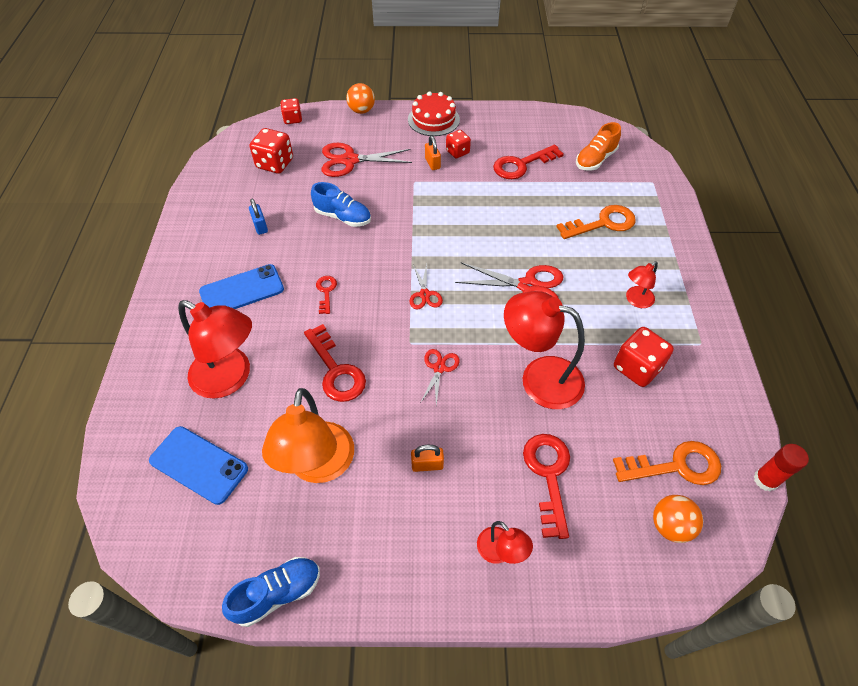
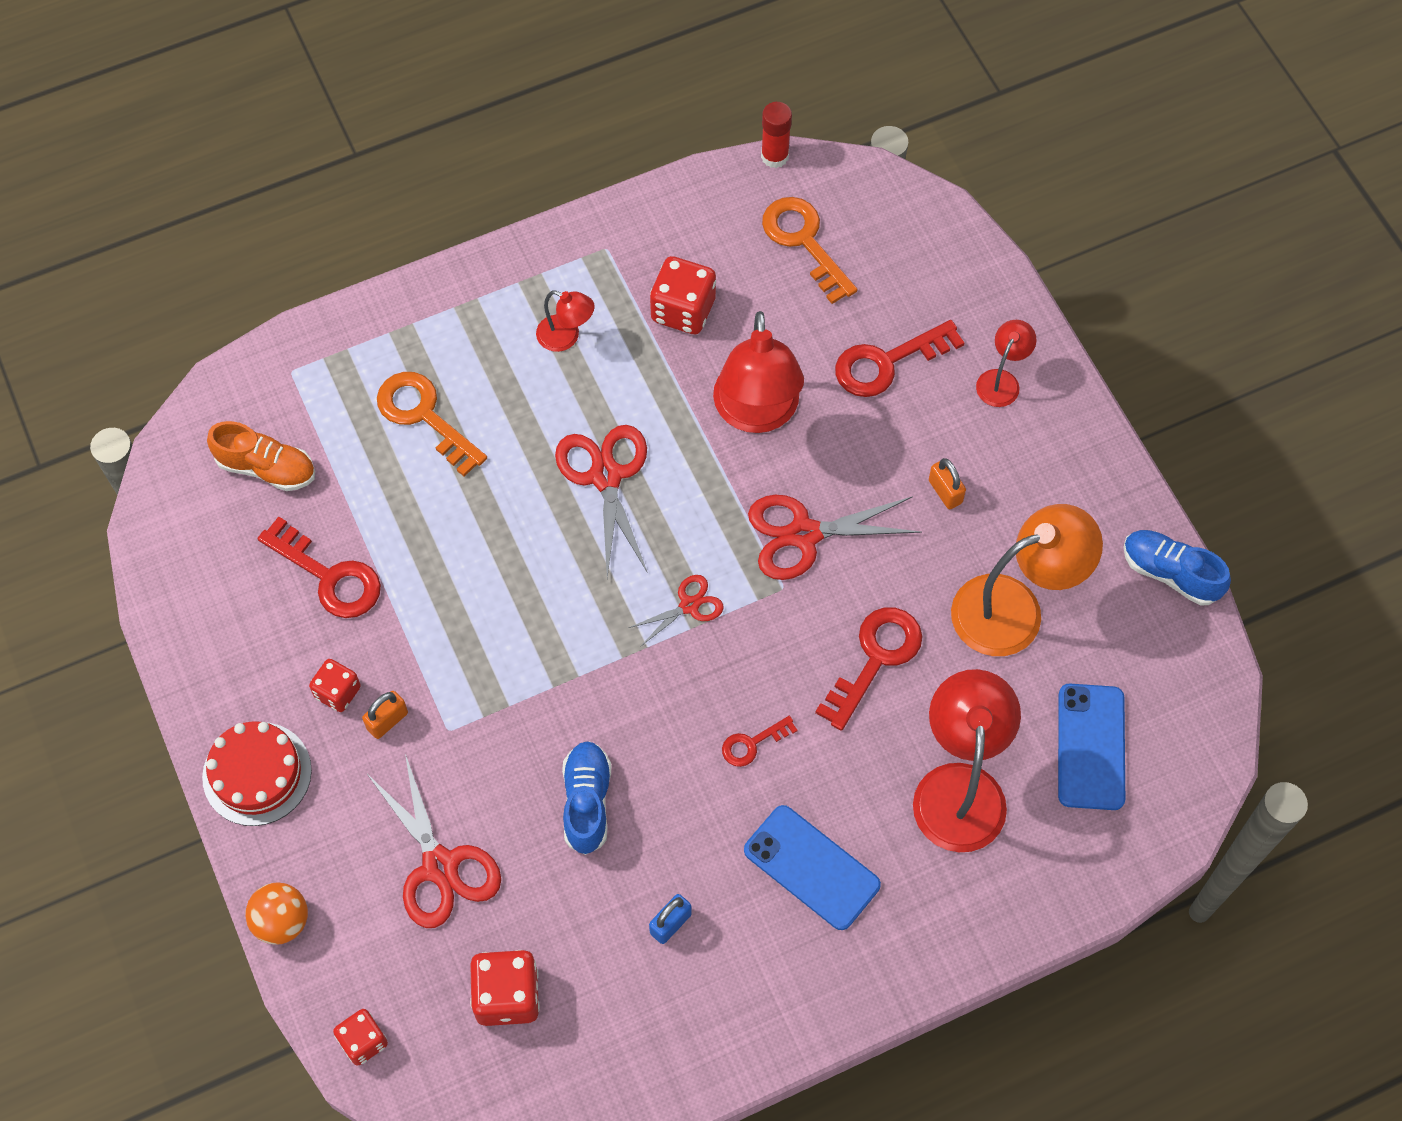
camera: 115 degrees left, 10 degrees up
red scissors [421,349,460,405] -> red scissors [748,495,922,580], size x1.80
orange ball [653,495,703,543] -> none

